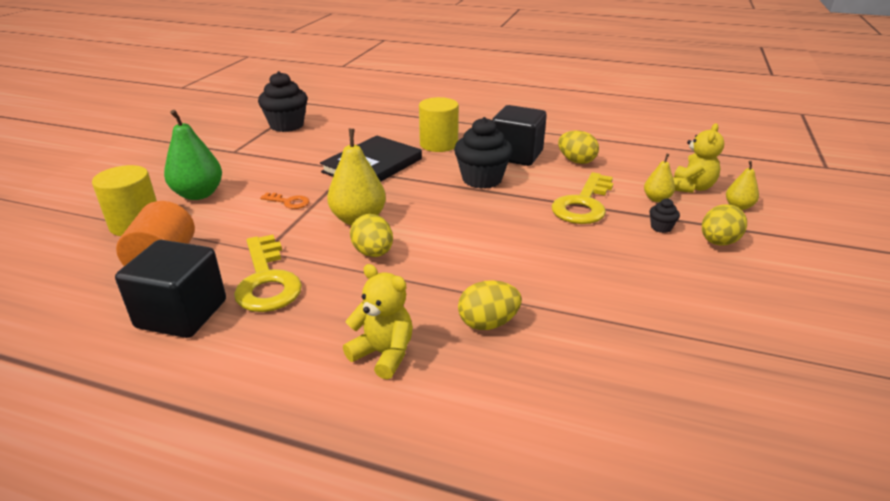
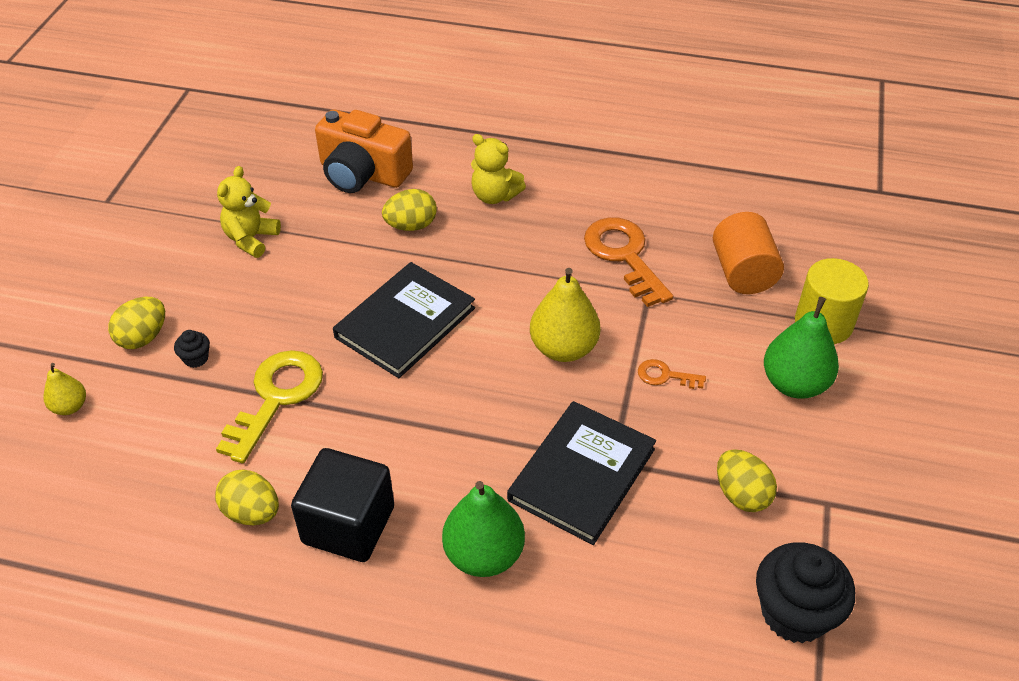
camera: 175 degrees right, 15 degrees up
black cube [115,240,226,338] -> none
yellow key [234,235,302,312] -> orange key [584,217,673,307]
yellow egg [350,214,393,257] -> yellow egg moved to [717,449,777,512]
yellow cylinder [419,97,459,152] -> green pear [442,481,525,577]
black cupcake [454,117,513,189] -> none
yellow pear [644,153,675,202] -> none
yellow teddy bear [673,123,724,193] -> yellow teddy bear moved to [217,166,281,258]
none -> orange camera [315,109,413,193]
none -> black book [333,262,475,378]

